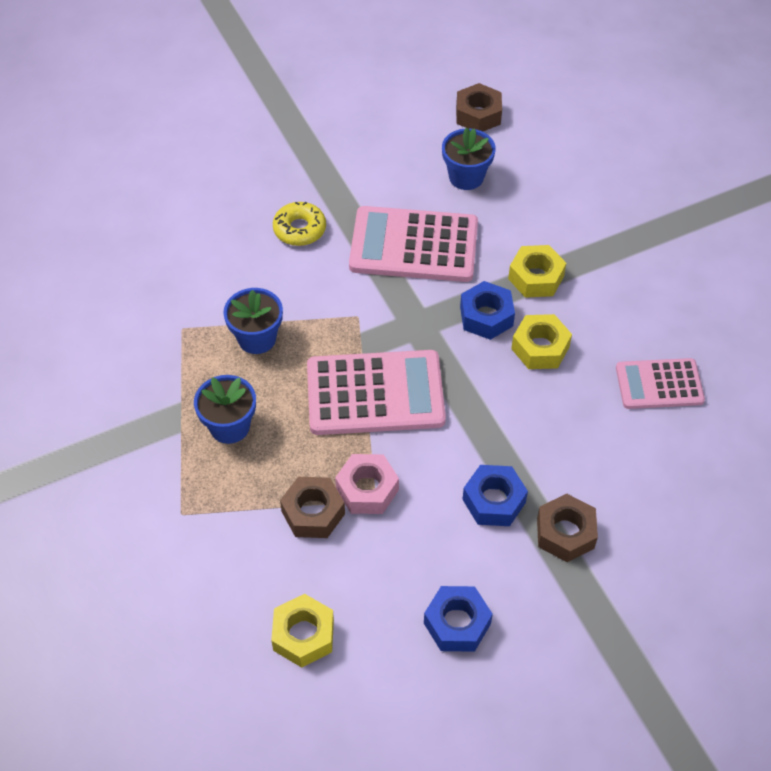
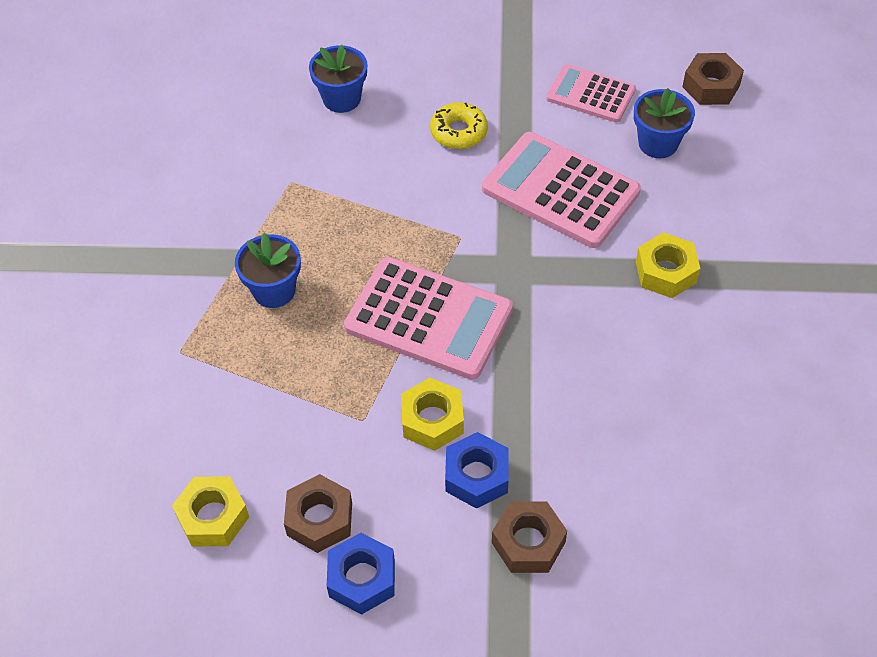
camera: 30 degrees right, 0 degrees up
blue flower pot [223,288,283,354] -> blue flower pot moved to [309,45,367,113]
brown nut [280,477,345,538] -> brown nut moved to [284,474,352,553]
pink nut [335,454,399,514] -> none
blue nut [460,281,515,340] -> none
yellow nut [511,314,572,369] -> yellow nut moved to [401,378,464,451]
pink calculator [616,358,705,409] -> pink calculator moved to [546,64,636,123]

